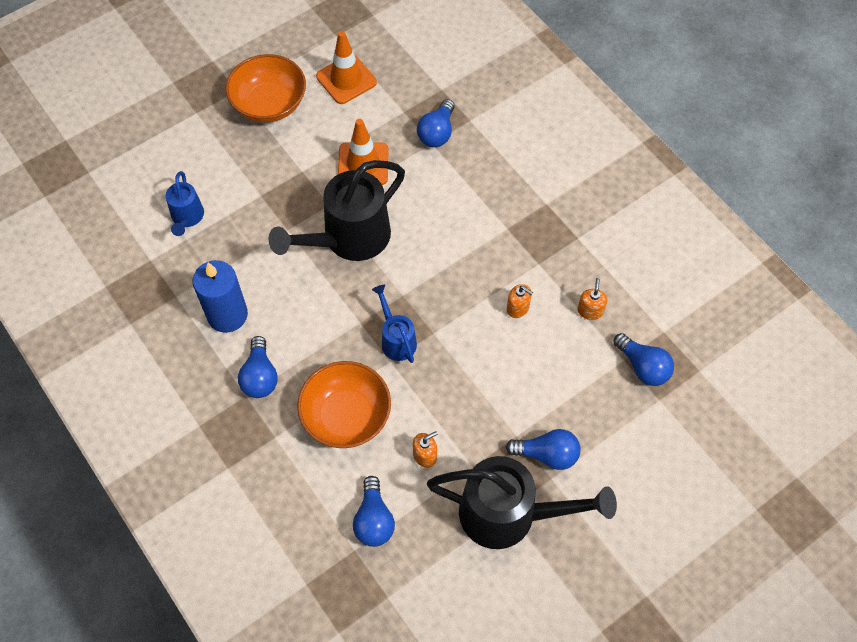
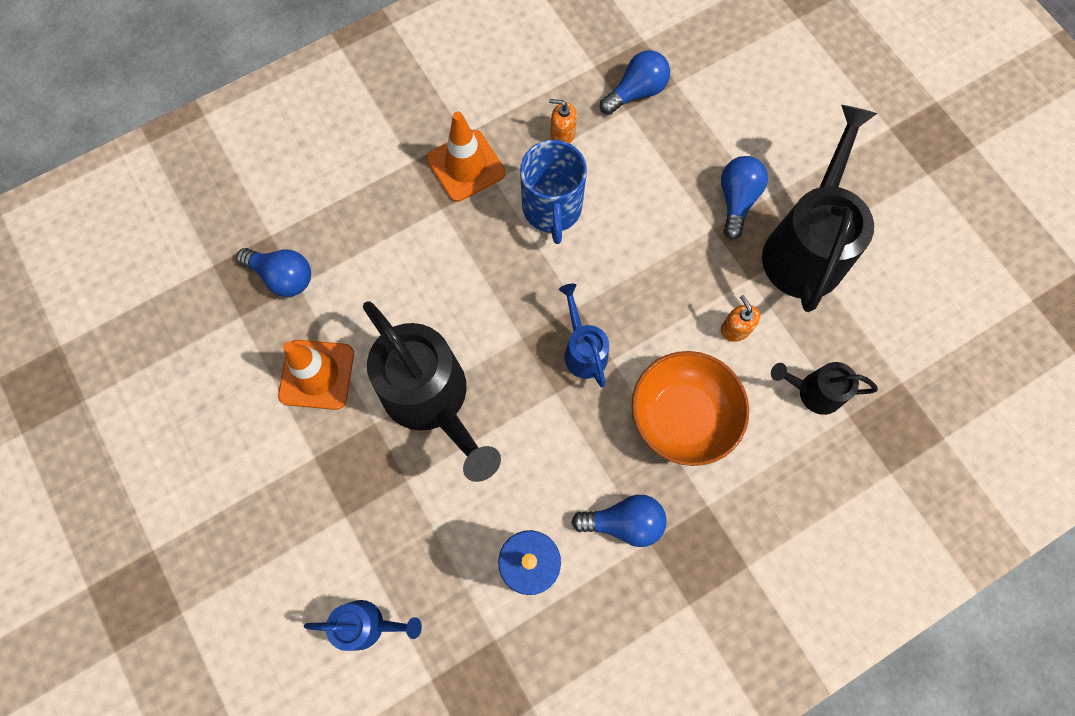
camera: 85 degrees left, 10 degrees up
orange bowl [225,54,306,123] -> none
orange traffic cone [316,31,377,104] -> orange traffic cone moved to [427,111,505,202]
blue light bulb [353,476,395,547] -> black watering can [771,362,878,415]
blue watering can [372,285,417,363] -> blue watering can turned 90 degrees clockwise [559,284,609,387]
orange soap dispenser [507,284,533,318] -> blue mug [520,140,587,244]

